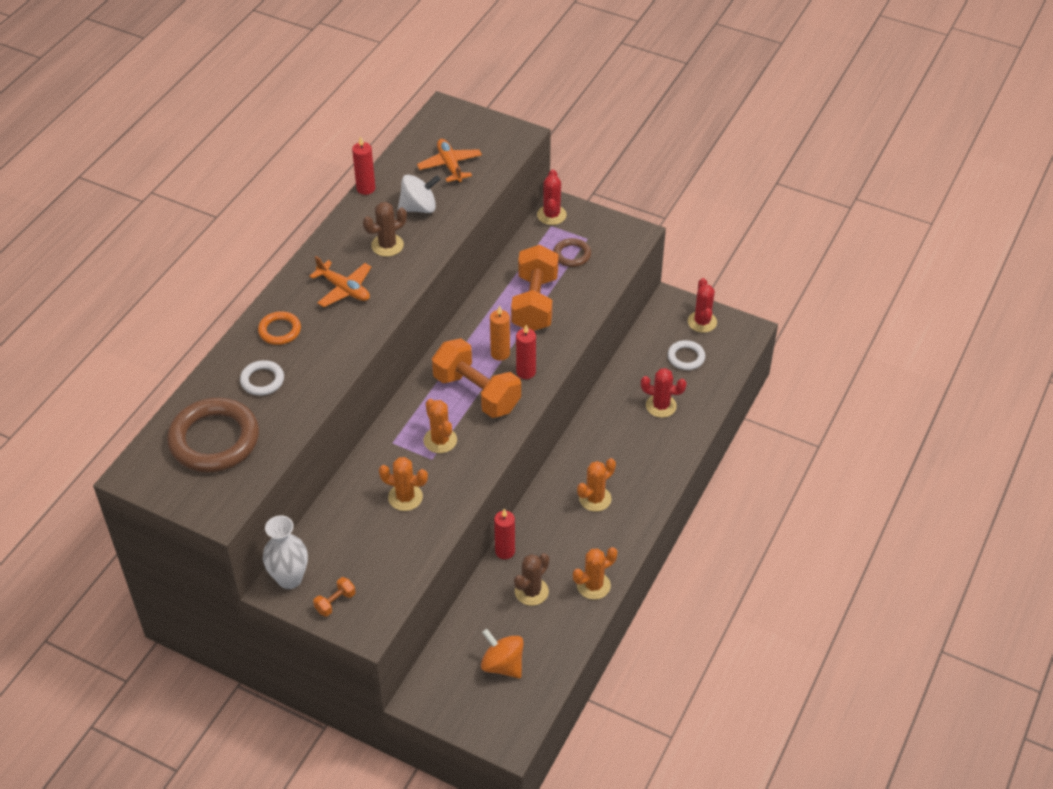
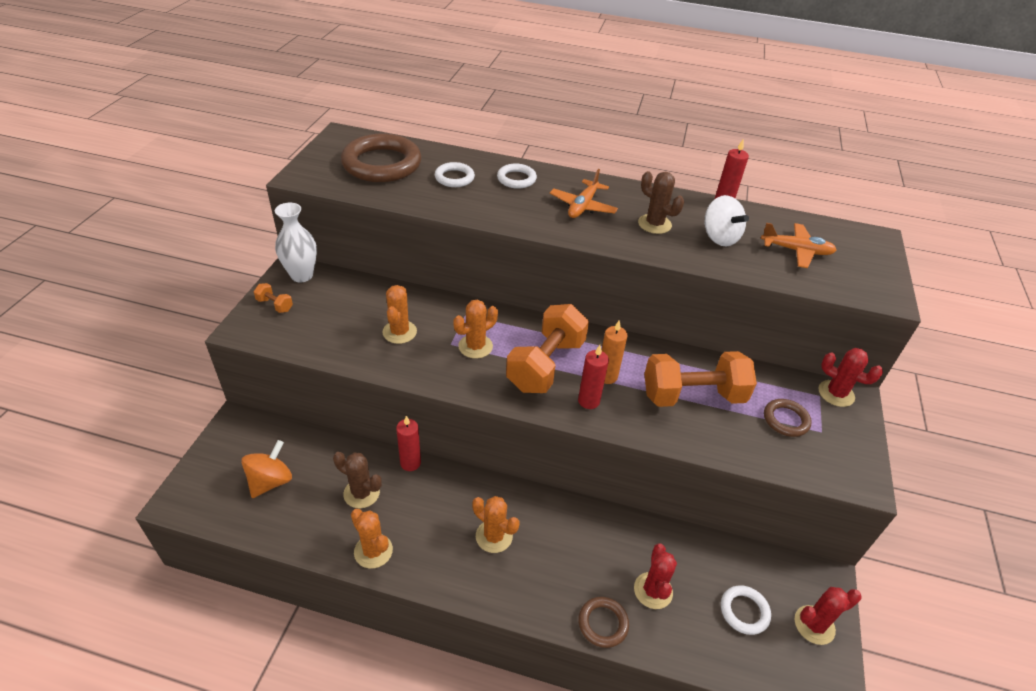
camera: 75 degrees right, 5 degrees down
orange ring [258,311,301,345] -> white ring [497,163,537,189]
orange plane [417,139,482,183] -> orange plane turned 45 degrees clockwise [761,223,837,268]
red cactus [537,169,567,225] -> red cactus turned 45 degrees clockwise [819,348,883,407]
none -> brown ring [578,597,629,648]

